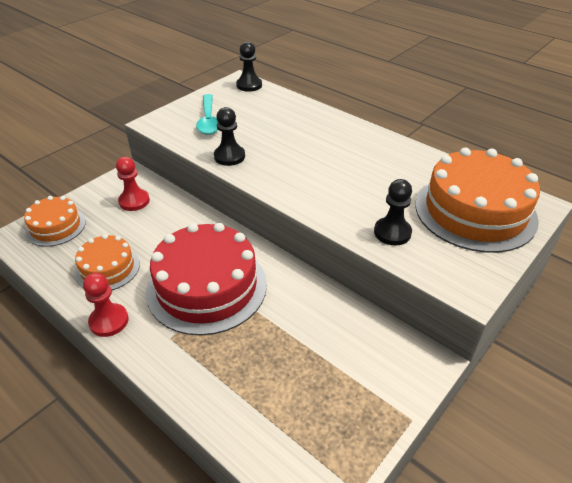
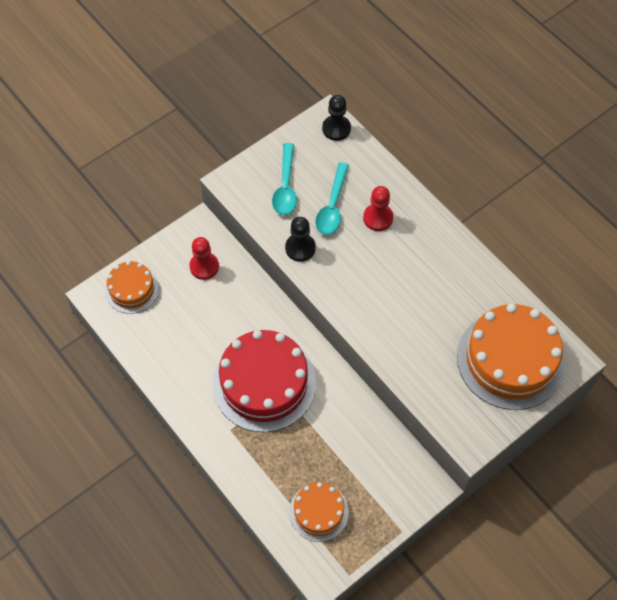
camera: 10 degrees right, 20 degrees up
orange cake [75,234,140,290] -> orange cake moved to [289,482,349,542]
red pawn [83,273,129,337] -> red pawn moved to [363,186,393,231]
black pawn [374,179,412,245] -> none
none -> turquoise spoon [315,162,349,235]

